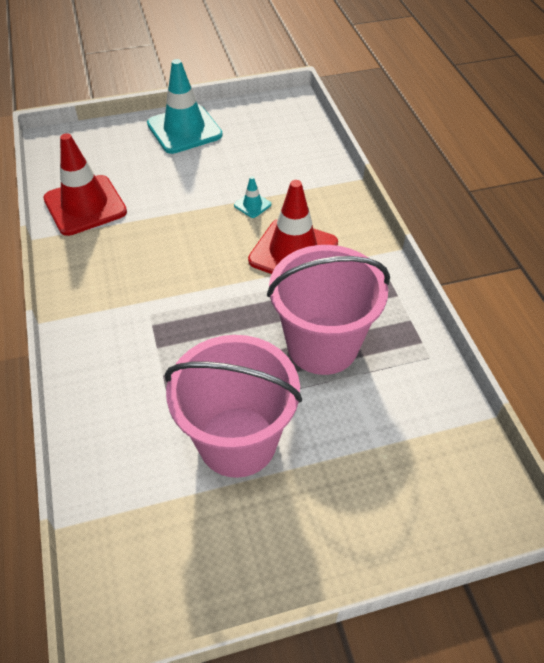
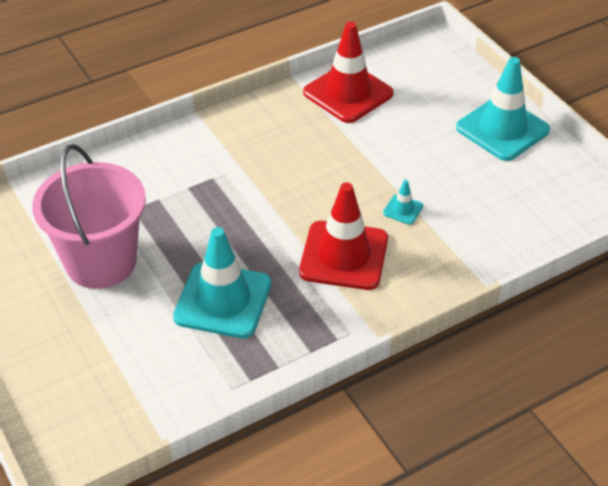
camera: 75 degrees right, 5 degrees down
pink bucket [267,245,390,375] -> turquoise traffic cone [173,227,271,338]

